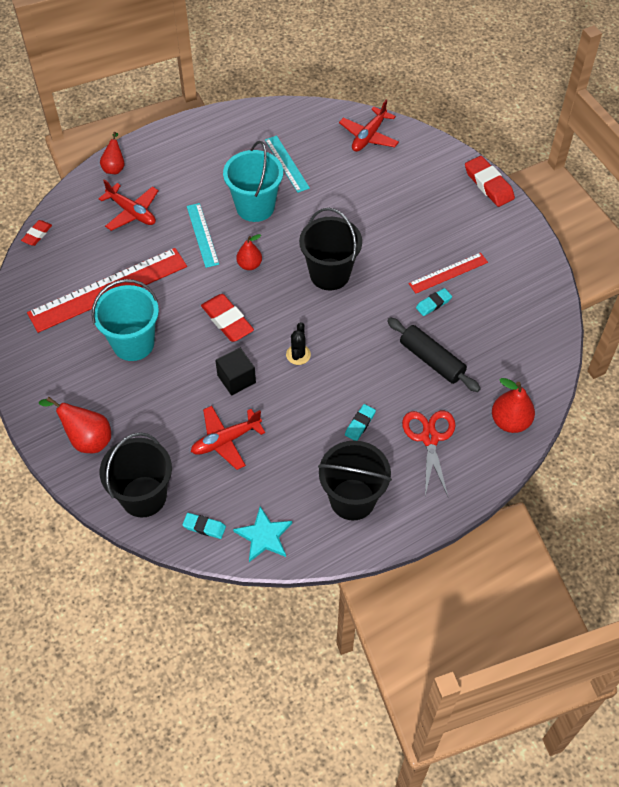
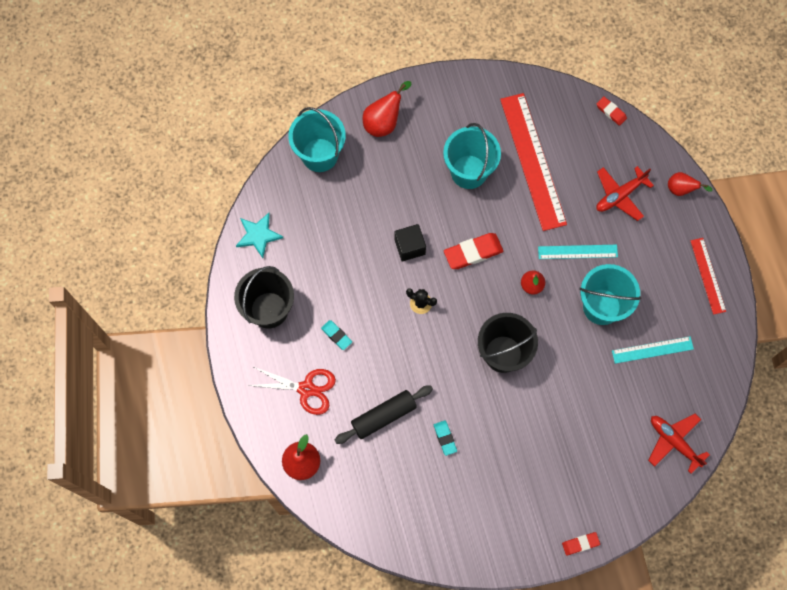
camera: 105 degrees right, 15 degrees up
black bucket [100,432,172,517] -> turquoise bucket [288,107,346,172]
turquoise eraser [182,513,226,539] -> none
red plane [191,406,265,470] -> none
red ruler [408,253,488,294] -> red ruler moved to [690,238,726,315]
red eraser [465,156,515,207] -> red eraser [562,532,600,555], size x0.57

